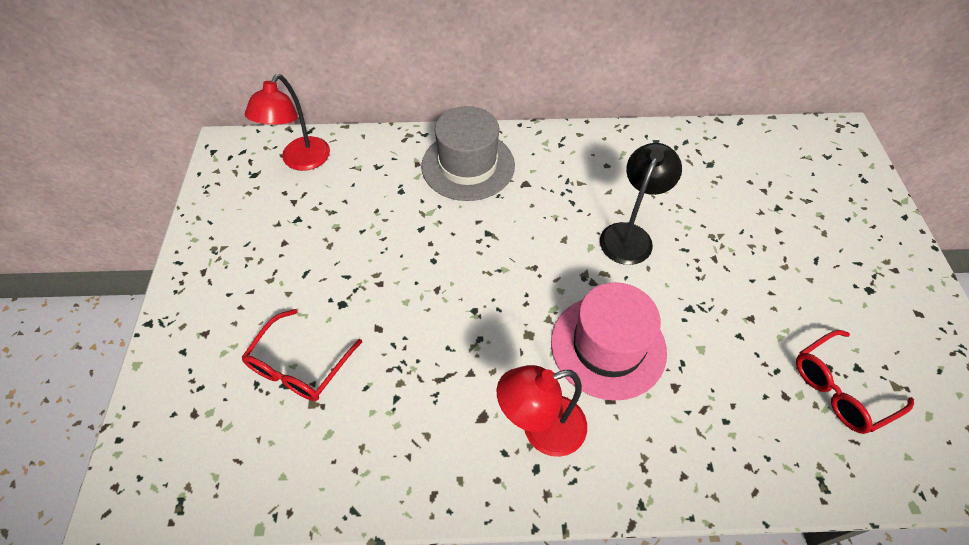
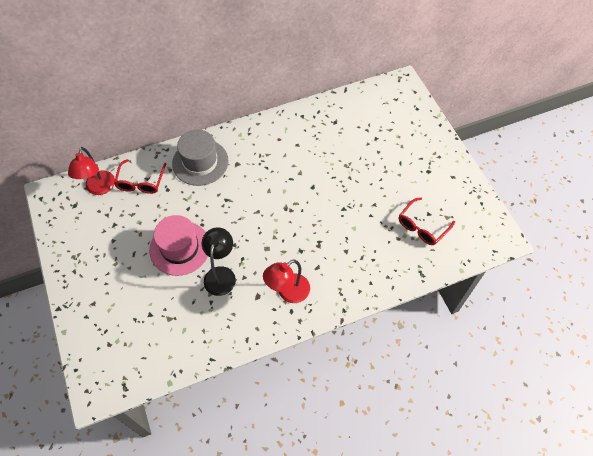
camera: 20 degrees left, 5 degrees up
red glasses [241,309,362,401] -> red glasses moved to [114,159,166,194]
pink hat [551,282,667,401] -> pink hat moved to [149,215,208,276]
black lamp [600,143,682,265] -> black lamp moved to [202,228,236,296]

